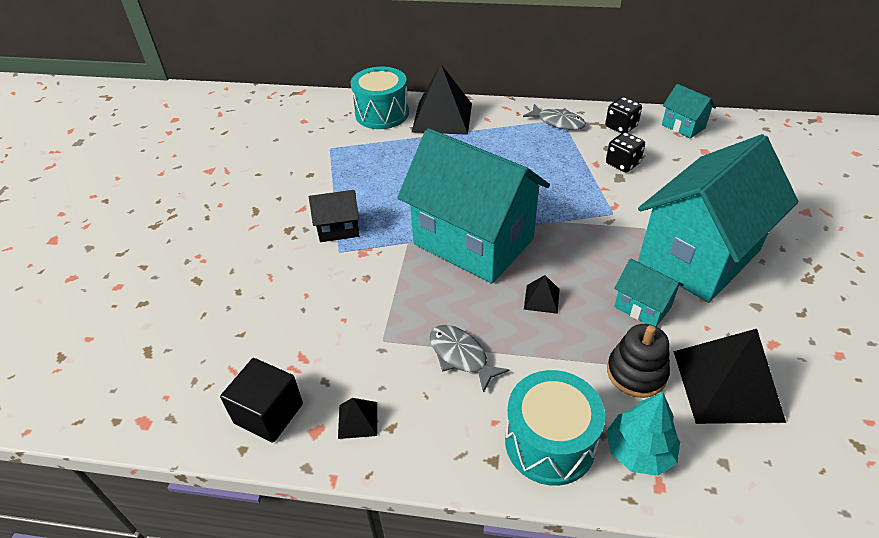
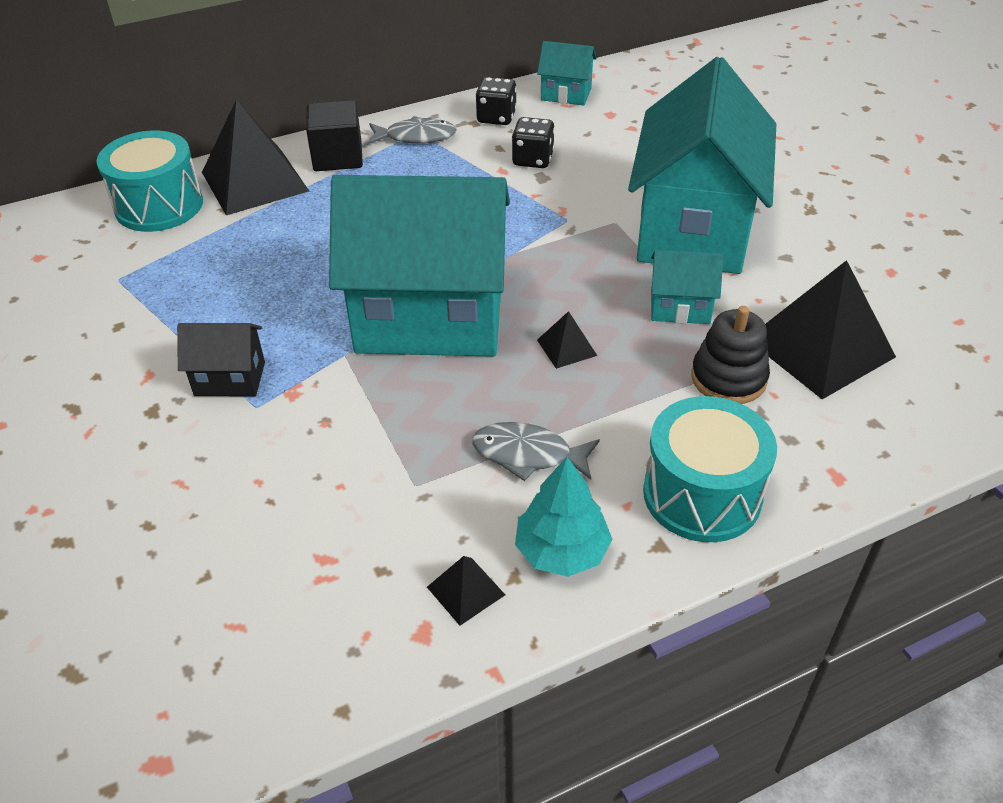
camera: 35 degrees left, 0 degrees up
black cube [220,358,303,443] -> black cube moved to [306,100,363,171]
black house [309,190,359,242] -> black house turned 45 degrees clockwise [177,323,265,396]
turquoise tree [607,392,680,476] -> turquoise tree moved to [515,457,612,577]

